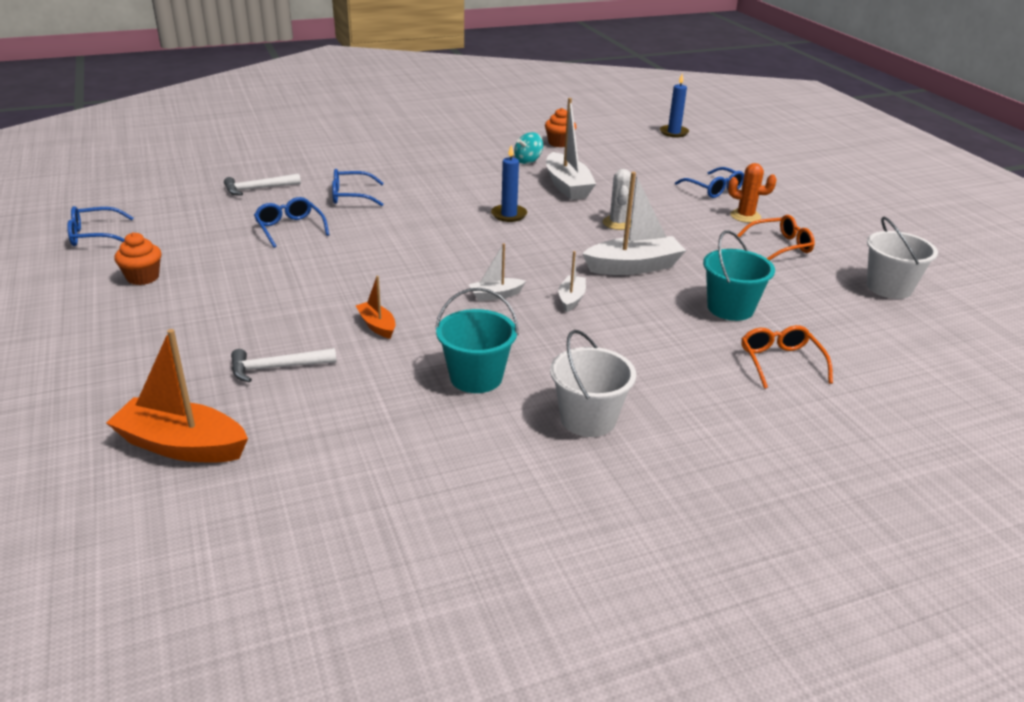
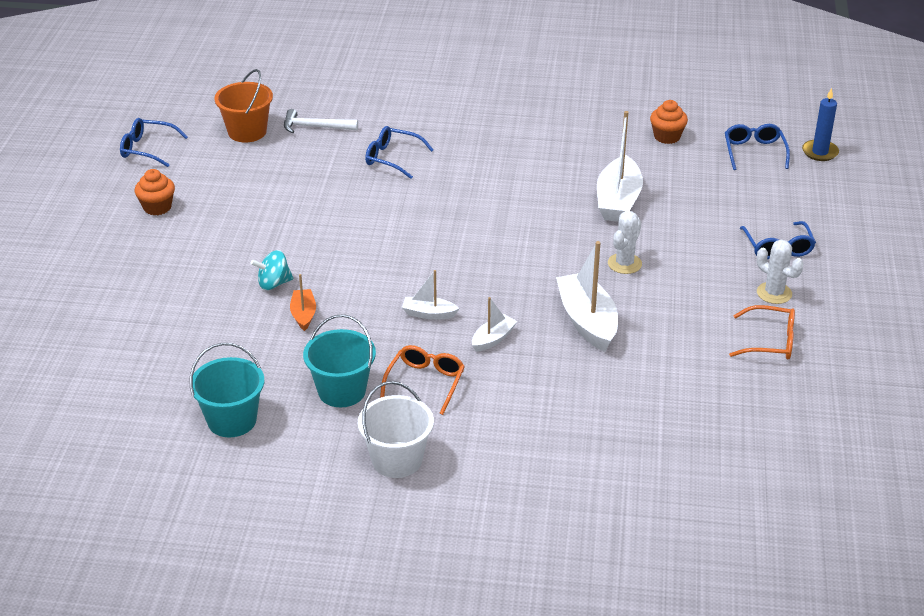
camera: 30 degrees right, 5 degrees up
orange boat [106,329,248,462] -> none
white hammer [231,348,337,382] -> none
blue glasses [254,197,329,248] -> blue glasses moved to [725,124,790,170]
blue candle [491,145,527,222] -> none
turquoise spinning top [514,132,543,164] -> turquoise spinning top moved to [250,250,293,290]
white boat [582,172,686,275] -> white boat turned 120 degrees counterclockwise [556,241,618,352]
turquoise bucket [703,230,775,321] -> turquoise bucket moved to [190,343,264,437]
orange cactus [728,163,777,223] -> white cactus [757,240,803,304]
orange glasses [742,325,833,389] -> orange glasses moved to [380,345,465,415]
white bucket [867,216,938,299] -> none
none -> orange bucket [214,69,273,143]

